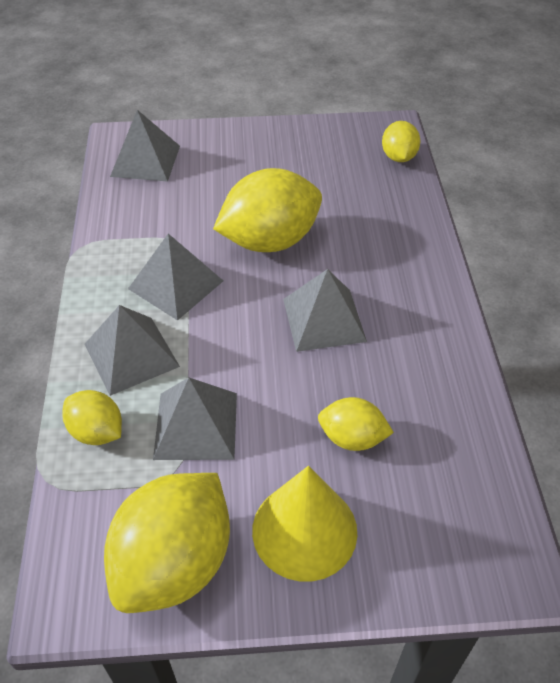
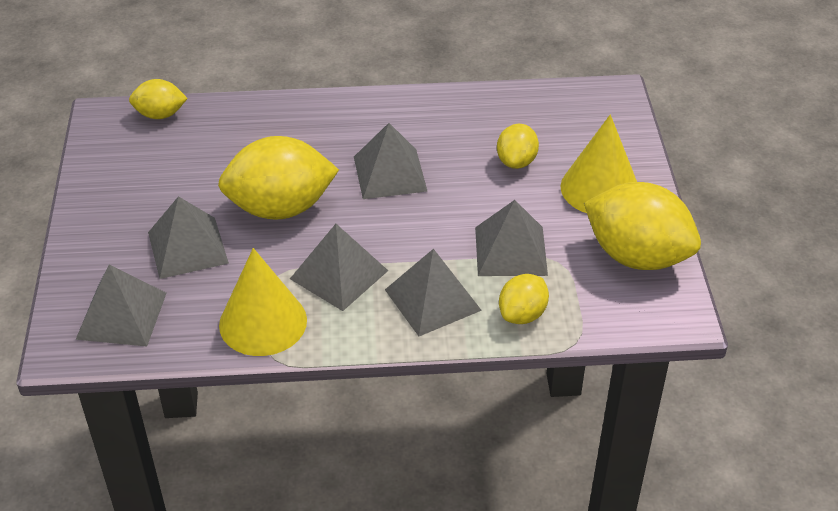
camera: 90 degrees left, 5 degrees down
yellow lemon [213,168,322,252] -> yellow lemon turned 75 degrees counterclockwise [218,136,339,220]
none -> grey pyramid [148,196,229,279]
none -> yellow cone [219,248,307,356]

